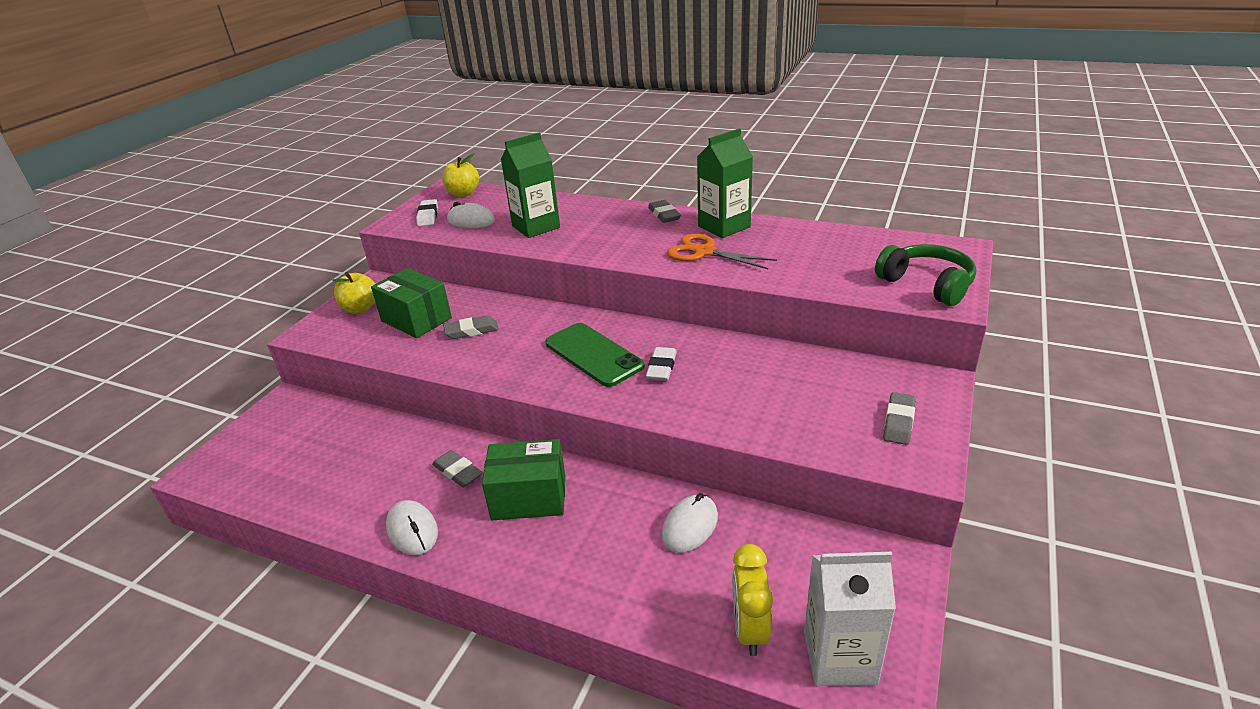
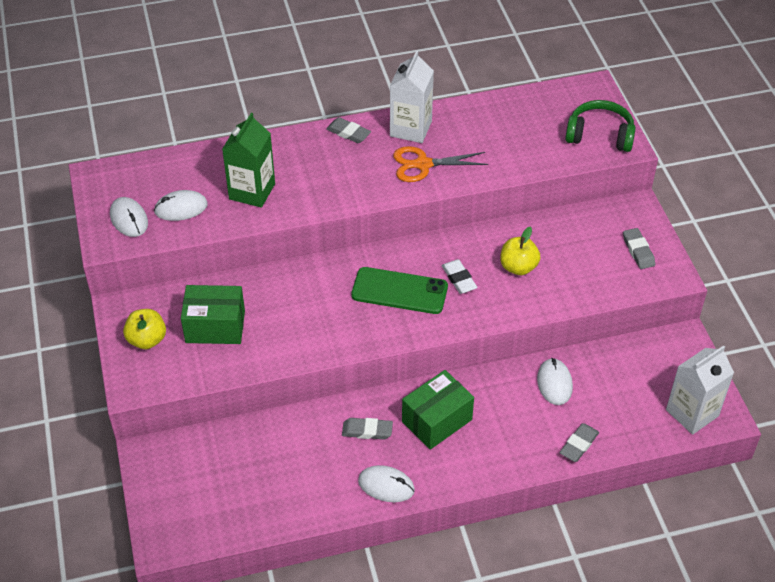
camera: 40 degrees left, 15 degrees up
white eraser [416,199,438,226] -> white mouse [110,197,148,237]
yellow apple [442,154,479,197] -> yellow apple moved to [500,226,540,275]
grey eraser [443,315,499,339] -> grey eraser moved to [559,423,599,462]
green carton [697,128,753,238] -> white carton [390,51,434,143]
yellow clock [732,544,773,656] -> none

